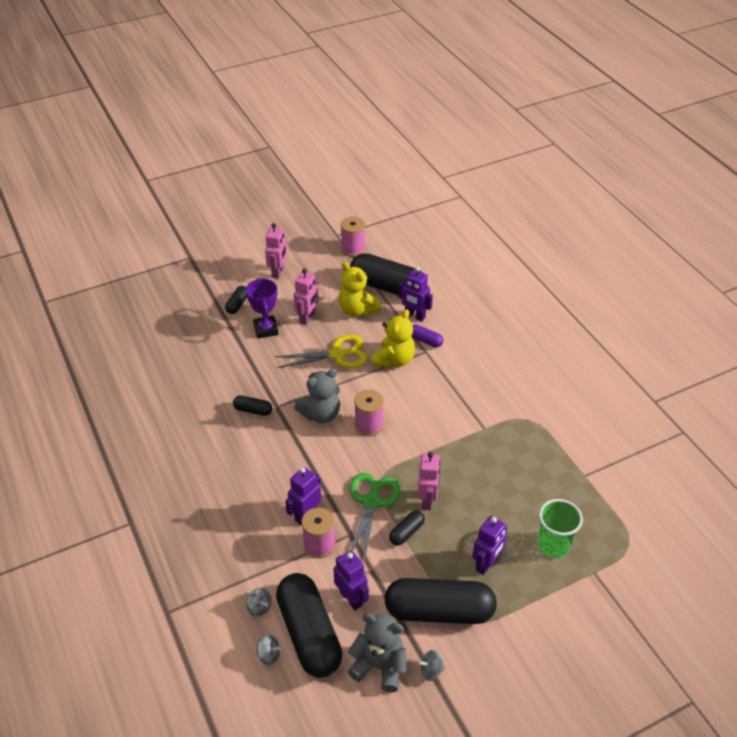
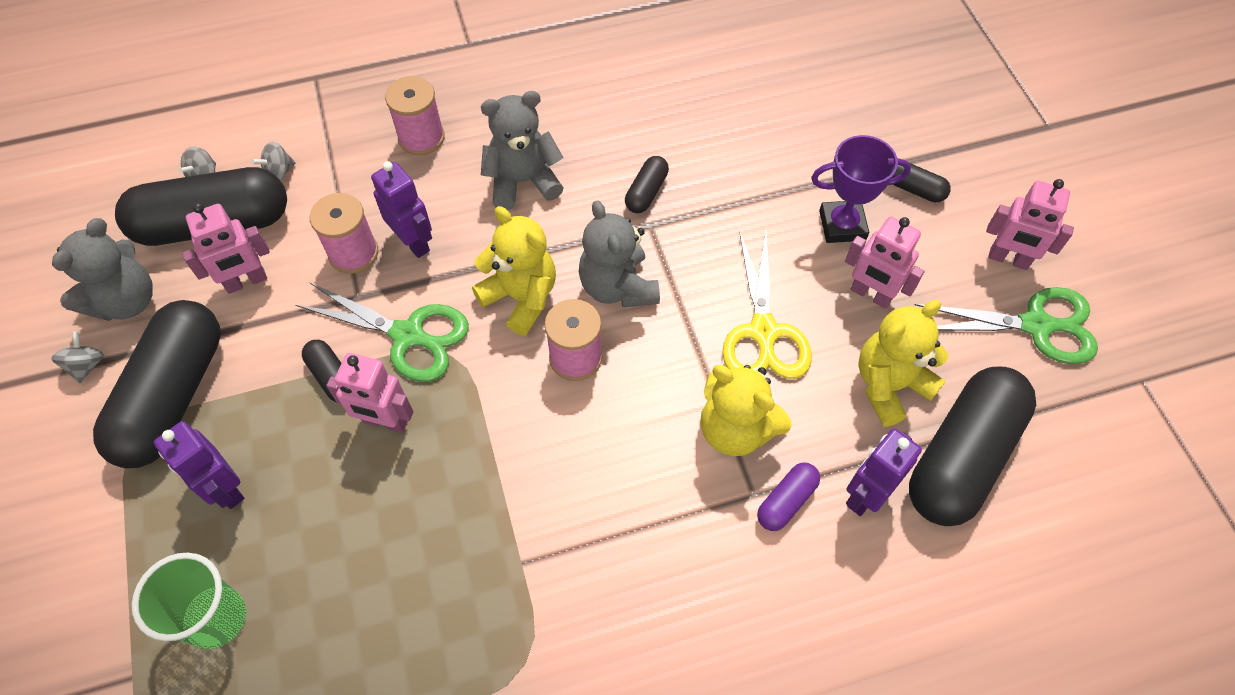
camera: 100 degrees right, 15 degrees up
purple robot [333,551,369,610] -> pink robot [182,203,270,294]
pink spool [341,217,365,257] -> pink spool moved to [385,76,445,156]
none -> yellow teddy bear [472,206,556,335]
none -> grey teddy bear [481,91,564,210]
none -> green scissors [915,287,1098,364]

